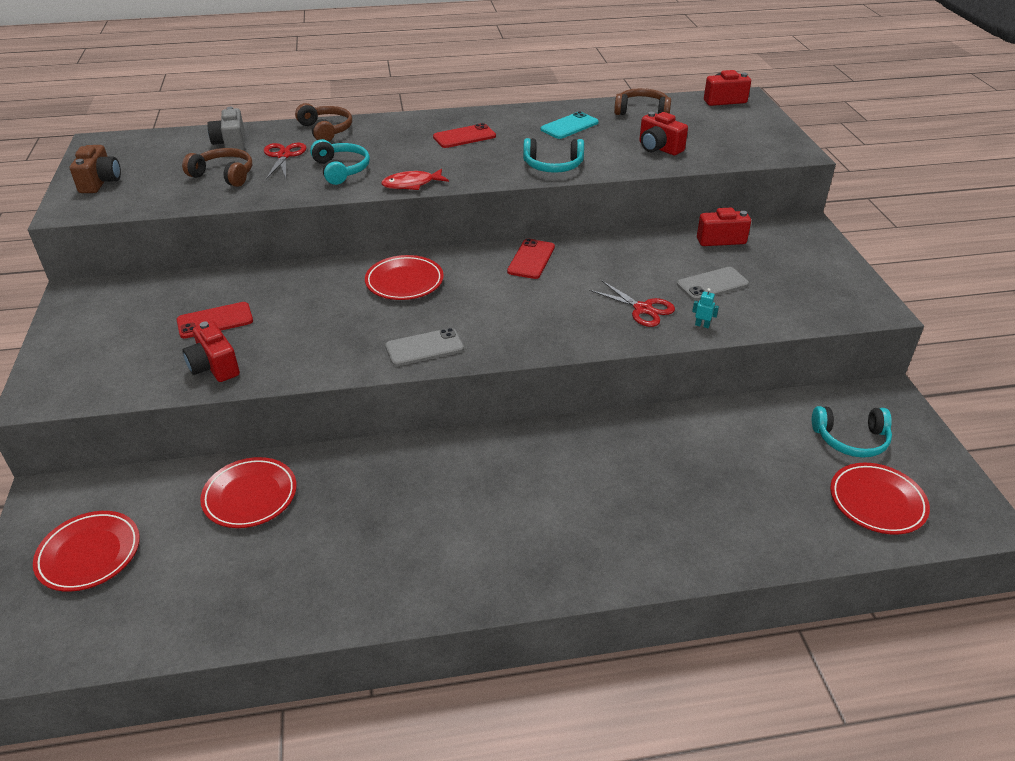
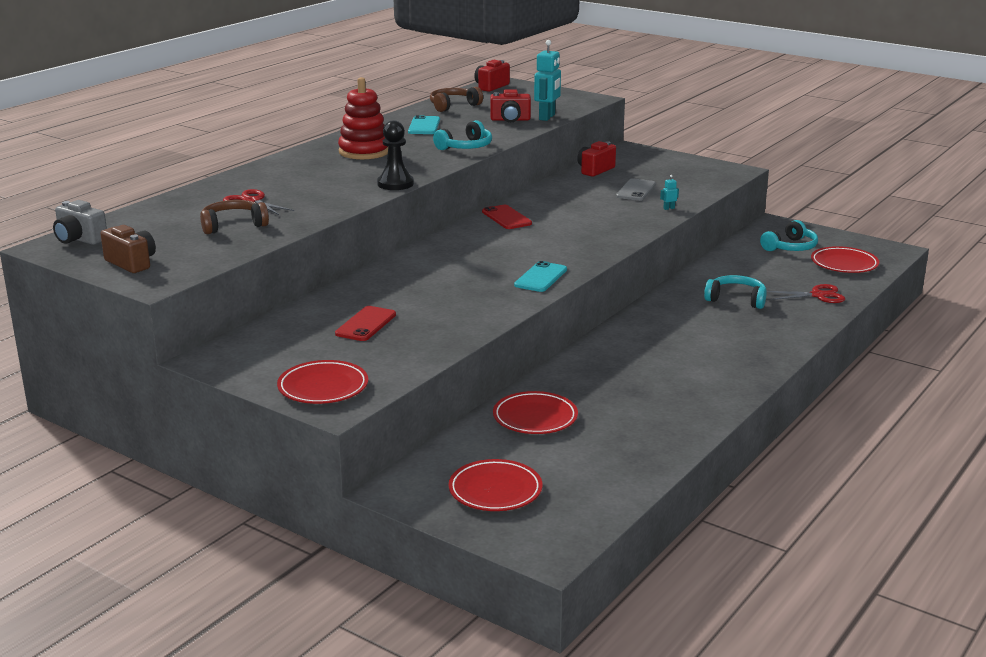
camera: 45 degrees left, 15 degrees down
red camera [182,321,240,382] -> none
grey camera [207,107,245,151] -> grey camera moved to [53,200,107,245]
brown headphones [295,103,352,141] -> none
turquoise headphones [310,139,370,185] -> turquoise headphones moved to [704,275,767,309]
red plate [365,255,444,300] -> red plate moved to [277,360,368,404]
red fish [381,169,449,190] -> black pawn [377,120,414,190]
grey phone [385,328,464,366] -> turquoise phone [514,261,567,292]
red phone [433,123,496,148] -> red stacking toy [338,77,388,160]
red scissors [589,280,675,327] -> red scissors moved to [767,284,845,303]
none -> turquoise robot [534,40,561,121]

